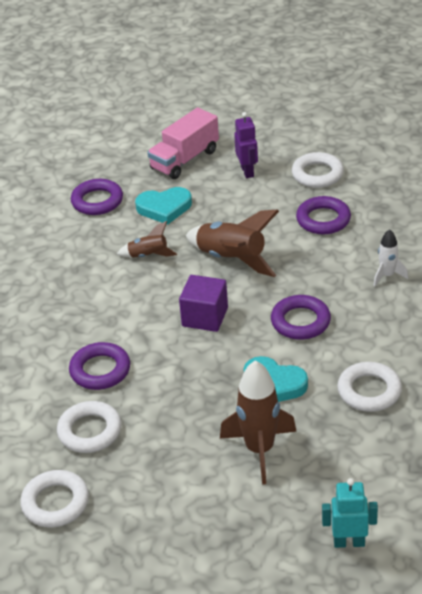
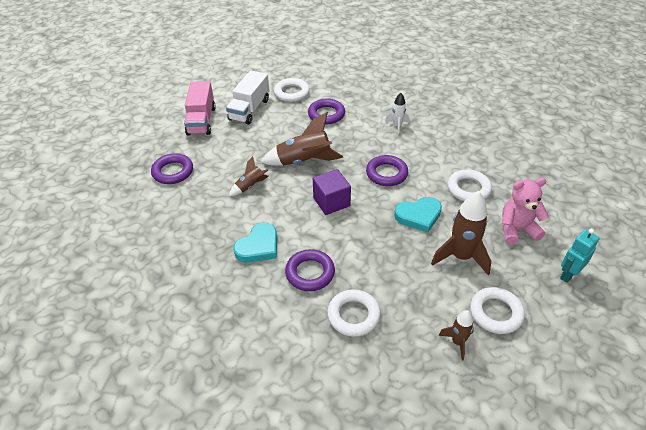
camera: 45 degrees left, 5 degrees up
white ring [20,470,89,527] -> white ring moved to [470,287,525,334]
turquoise heart [135,187,192,225] -> turquoise heart moved to [233,223,277,263]
purple robot [234,112,258,178] -> white truck [226,70,269,125]
none -> brown rocket [439,310,474,360]
none -> pink teddy bear [502,178,549,245]

